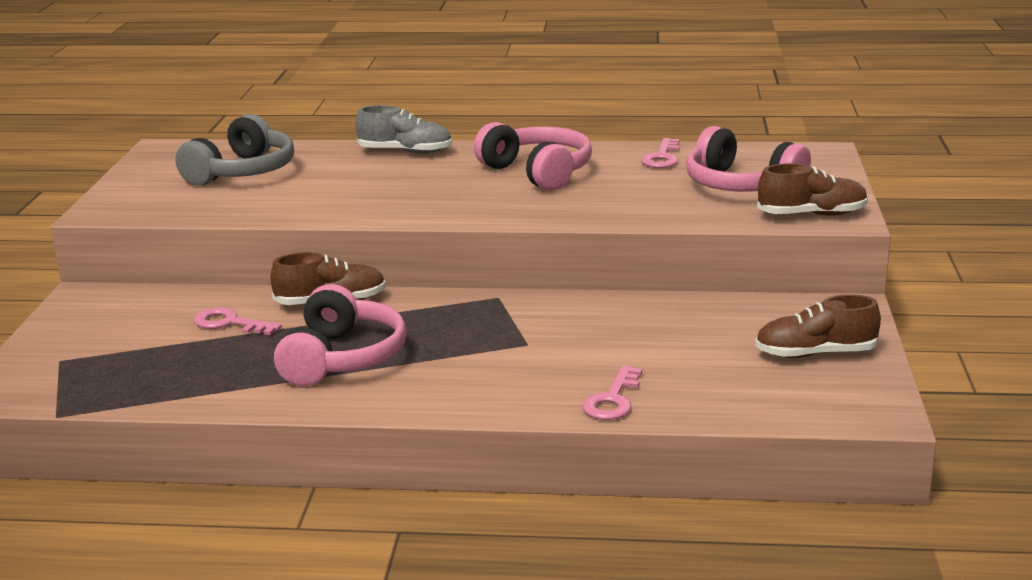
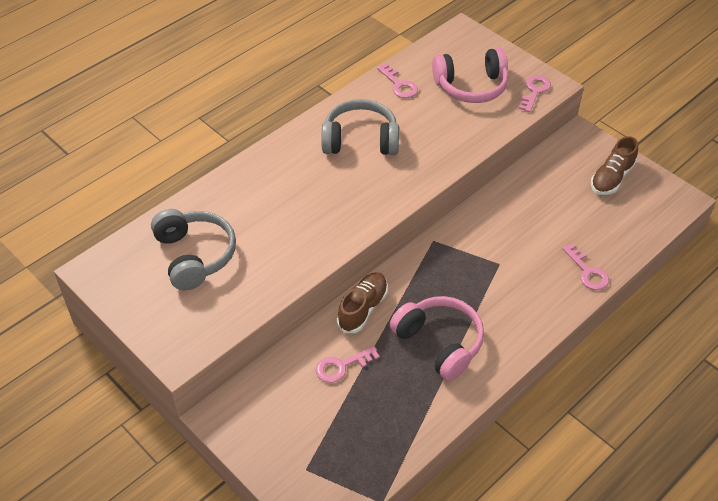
camera: 50 degrees left, 25 degrees up
grey shoe [356,105,452,154] -> none
pink headphones [474,122,592,191] -> grey headphones [321,99,399,155]
brown shoe [757,163,868,216] -> pink key [519,75,551,112]

